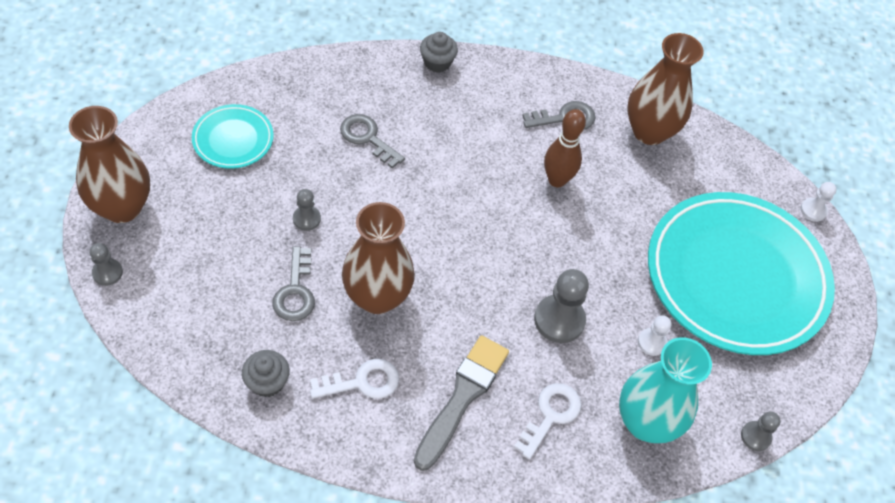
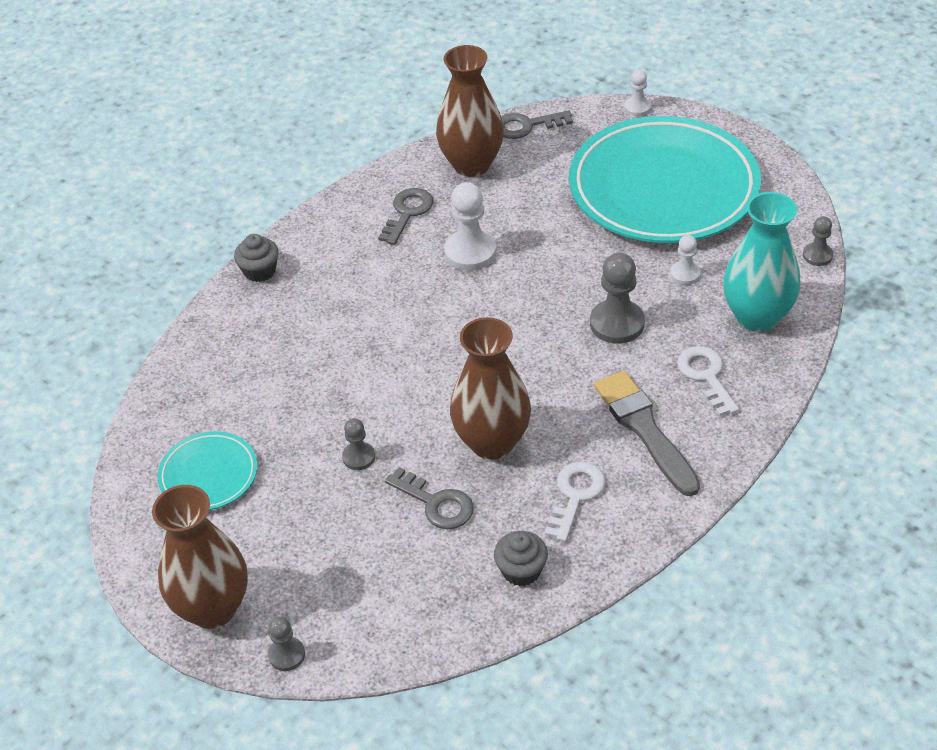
camera: 45 degrees left, 10 degrees down
grey key [340,114,405,168] -> grey key moved to [501,110,573,139]
brown bowling pin [544,109,586,187] -> white pawn [444,182,496,270]

